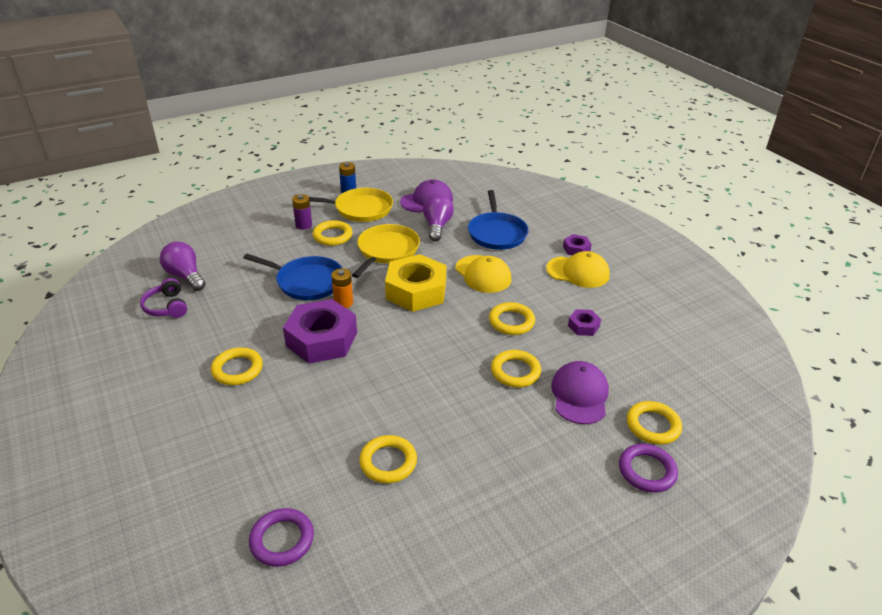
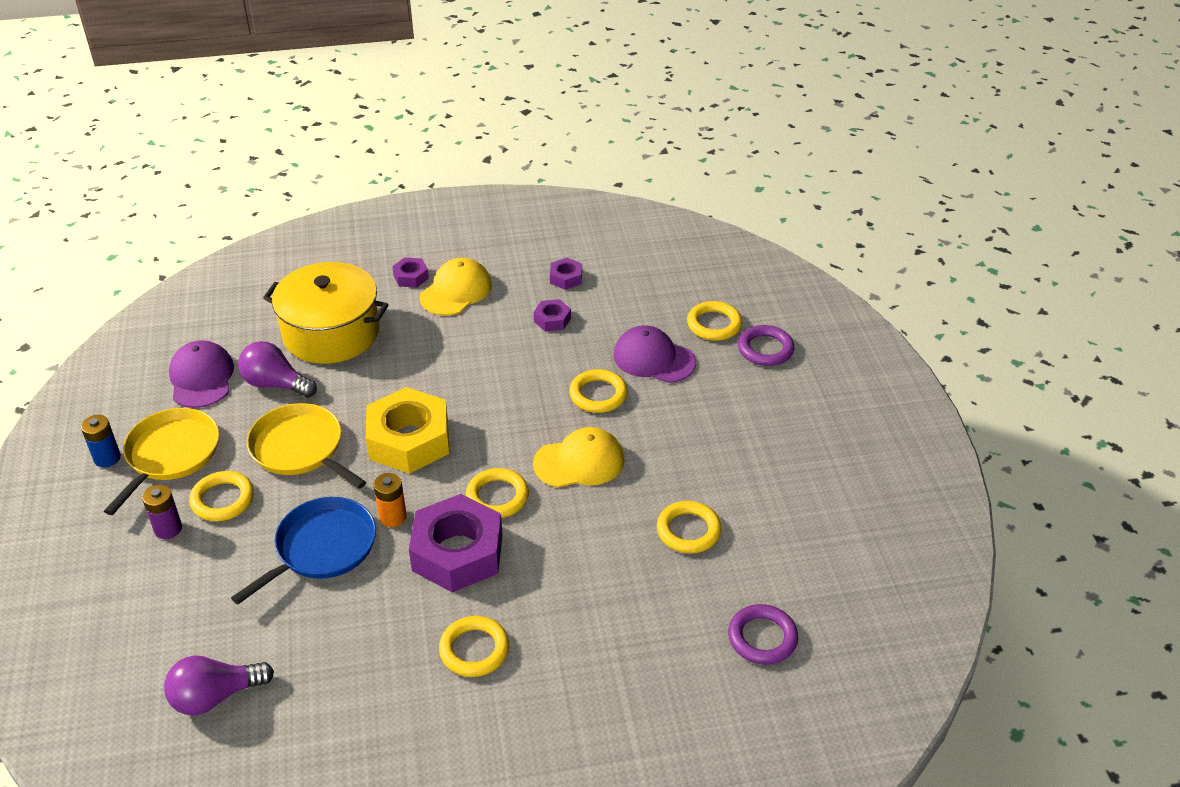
camera: 70 degrees left, 5 degrees up
purple headphones [140,278,187,318] -> none
yellow cap [455,255,511,293] -> yellow cap moved to [533,427,624,487]
blue pan [468,190,529,250] -> yellow pot [263,262,389,364]
yellow ring [489,302,535,335] -> yellow ring moved to [466,468,529,518]
none -> purple nut [550,258,582,290]

